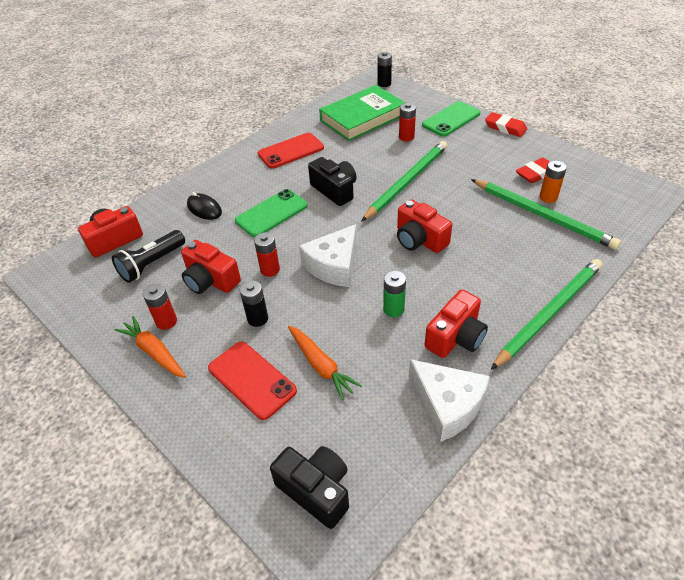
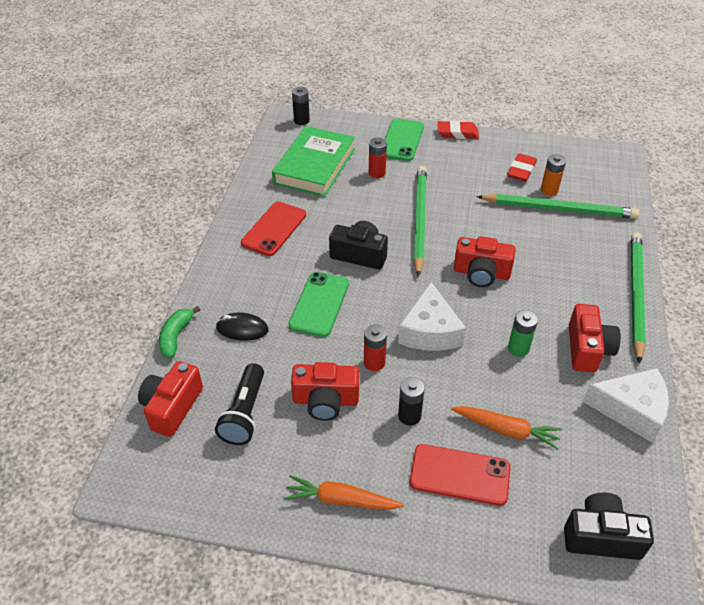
camera: 35 degrees left, 0 degrees up
red battery [143,284,177,330] -> none
none -> green banana [159,306,200,358]

